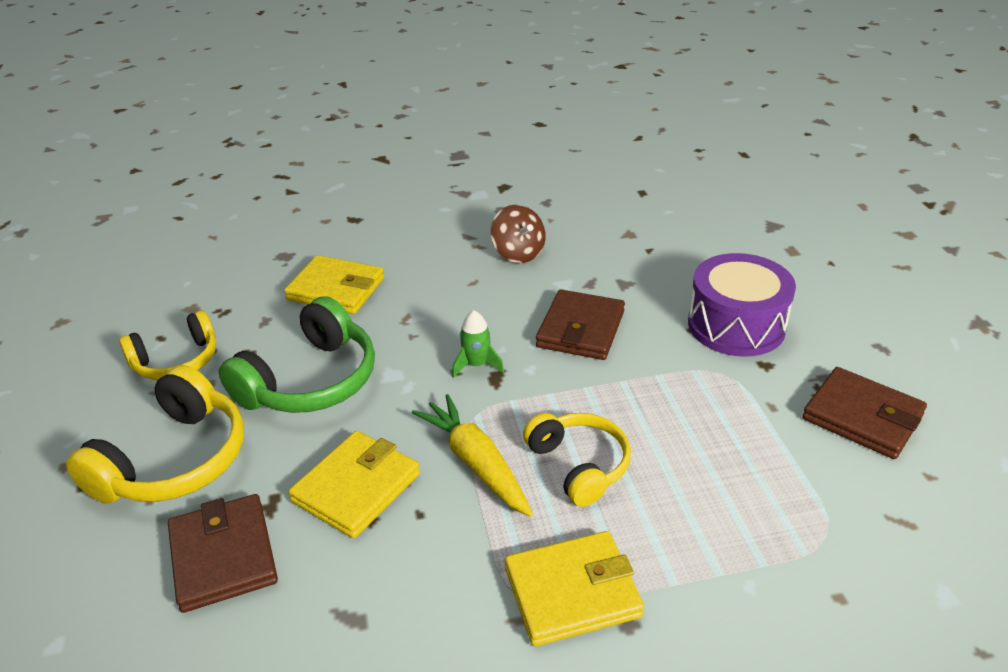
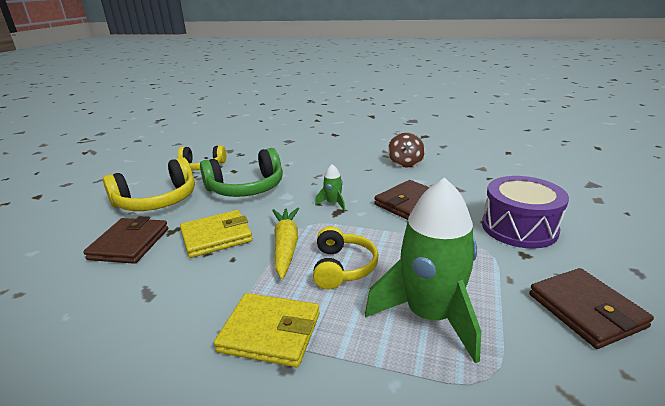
camera: 30 degrees right, 10 degrees down
yellow wallet [284,255,384,314] -> none
none -> green rocket [365,177,481,364]

